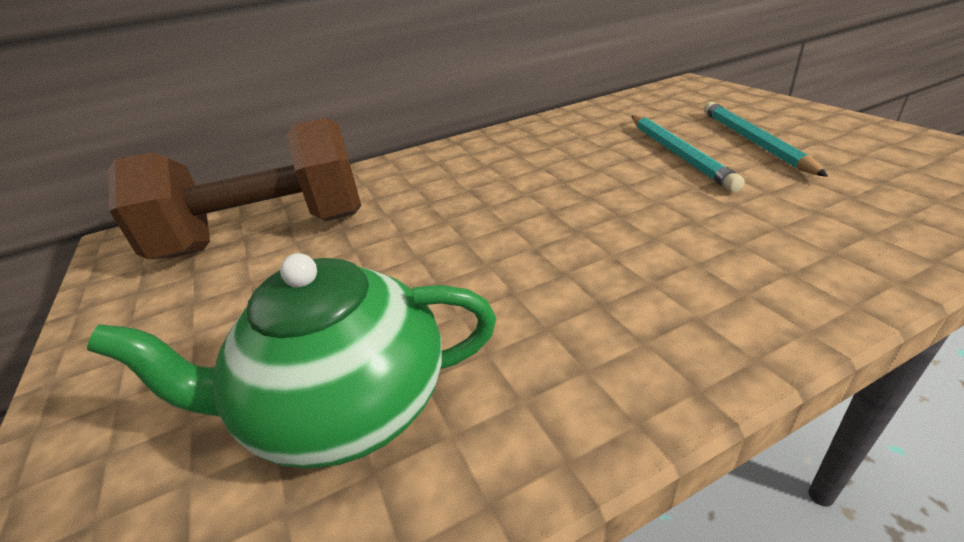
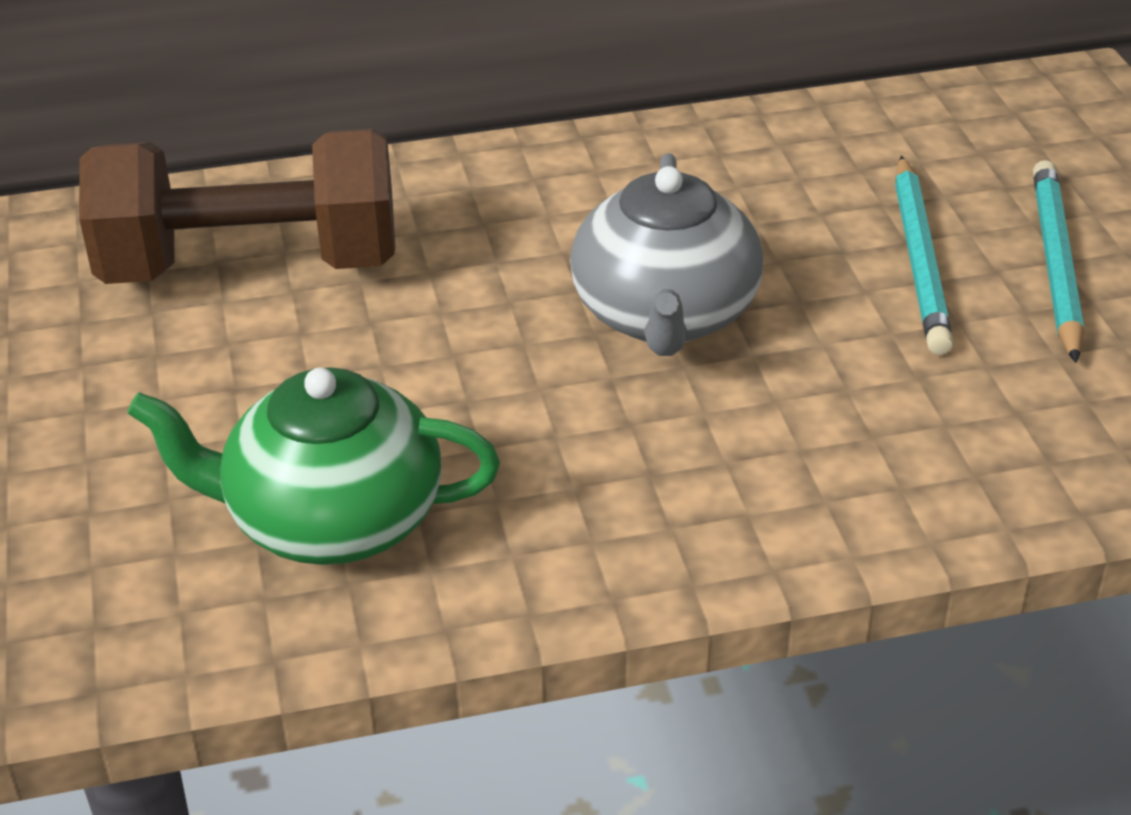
camera: 10 degrees right, 5 degrees up
none -> grey teapot [570,154,764,356]

